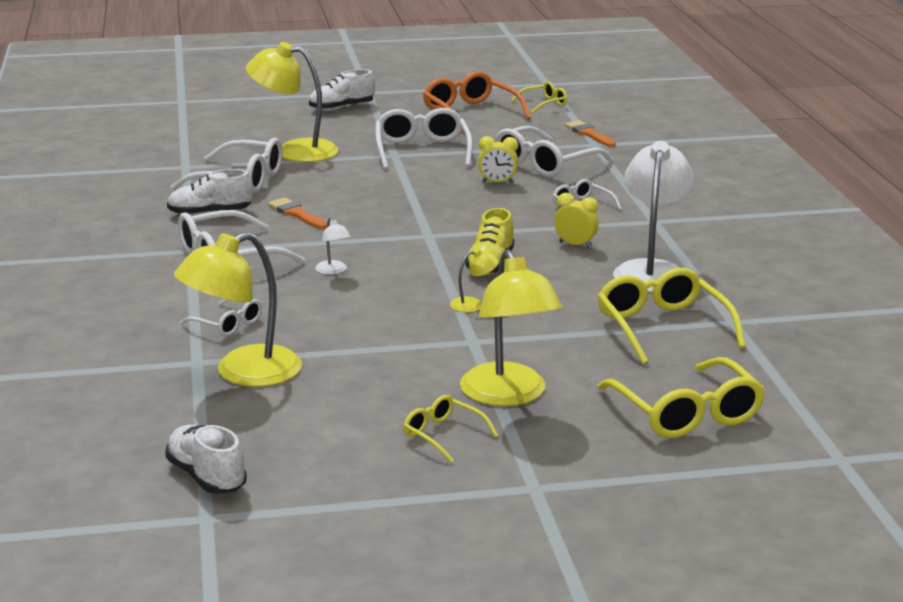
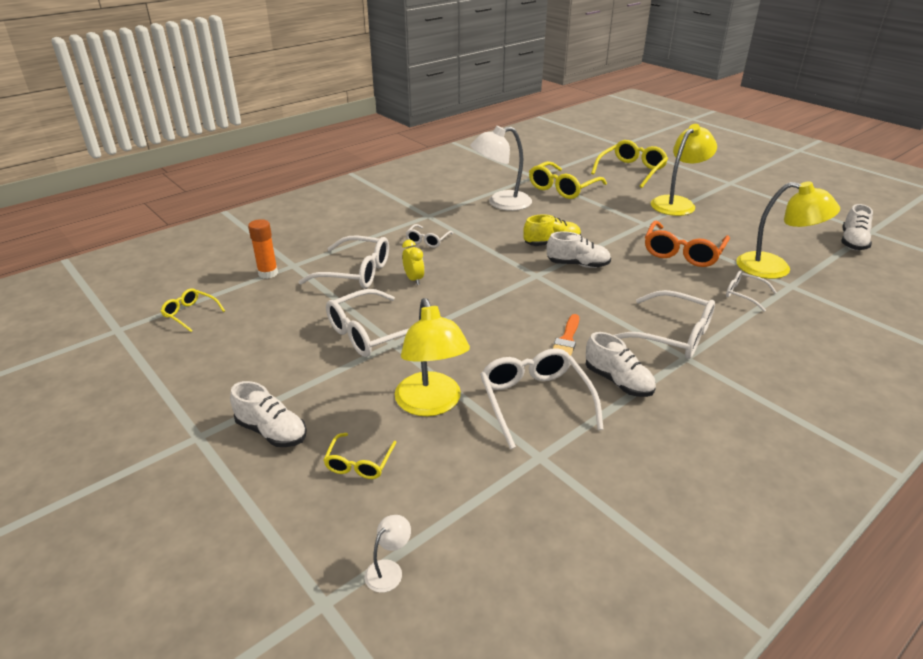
camera: 120 degrees left, 10 degrees up
white glasses [180,299,262,336] -> white glasses turned 60 degrees counterclockwise [726,270,777,312]
white lamp [315,218,351,275] -> white lamp moved to [364,515,411,593]
yellow glasses [404,395,498,463] -> yellow glasses moved to [324,433,397,479]
orange glasses [423,71,531,133] -> orange glasses moved to [645,221,730,267]
yellow lamp [450,248,498,312] -> none
yellow clock [554,193,599,248] -> none
orange brush [565,120,616,147] -> orange glue stick [248,219,278,279]
none -> white shoe [547,231,611,268]

